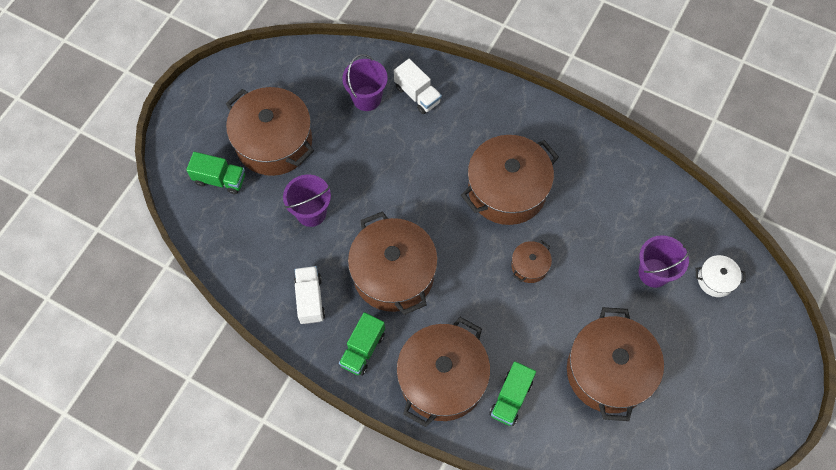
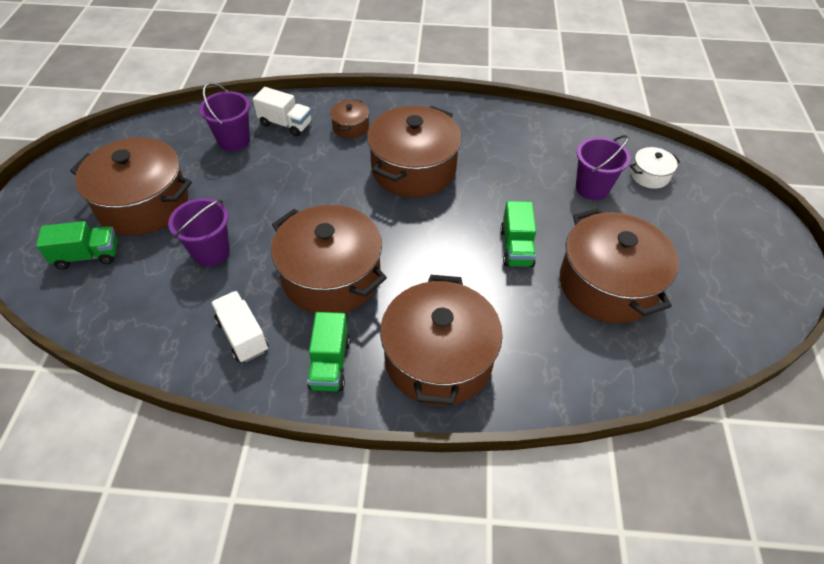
camera: 25 degrees left, 15 degrees down
green truck [489,361,536,426] -> green truck moved to [501,201,536,267]
brown pot [511,240,552,283] -> brown pot moved to [330,99,369,138]

